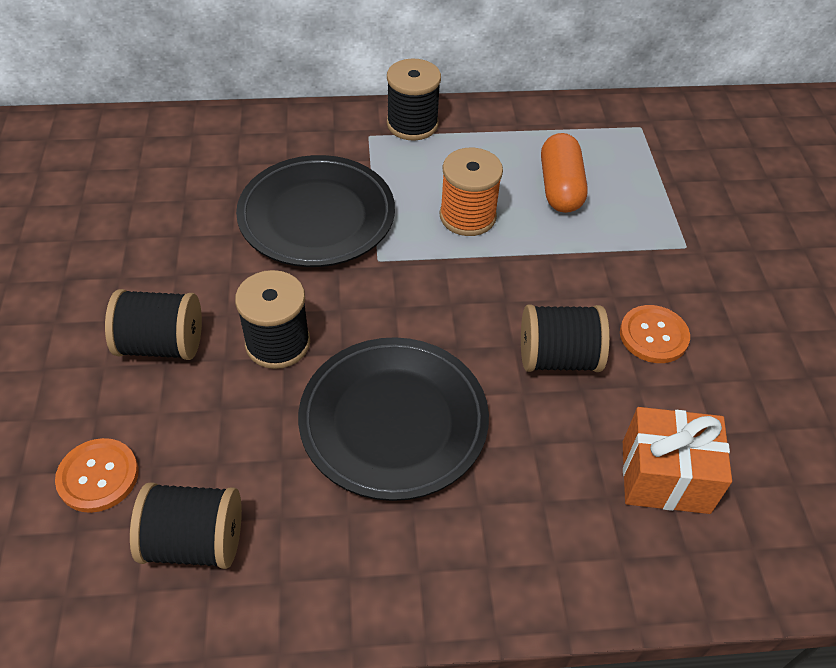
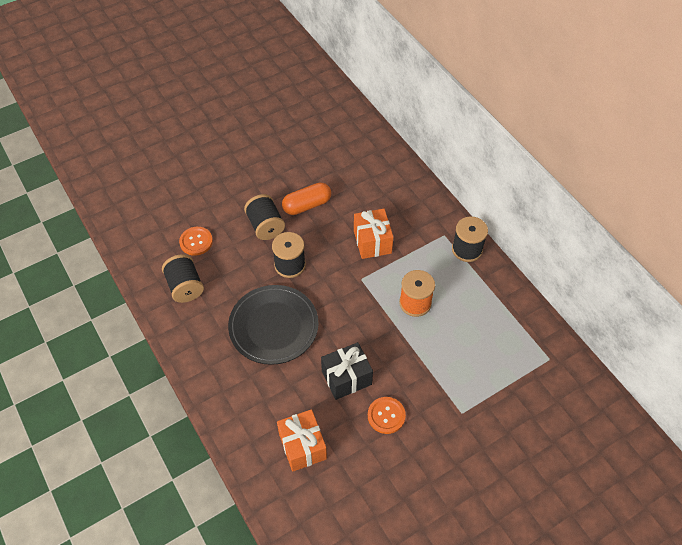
camera: 65 degrees right, 5 degrees up
black plate [236,155,395,267] -> orange gift [354,209,393,259]
black spool [521,305,610,372] -> black gift [321,342,373,400]
orange capsule [541,133,588,213] -> orange capsule moved to [282,183,331,215]

